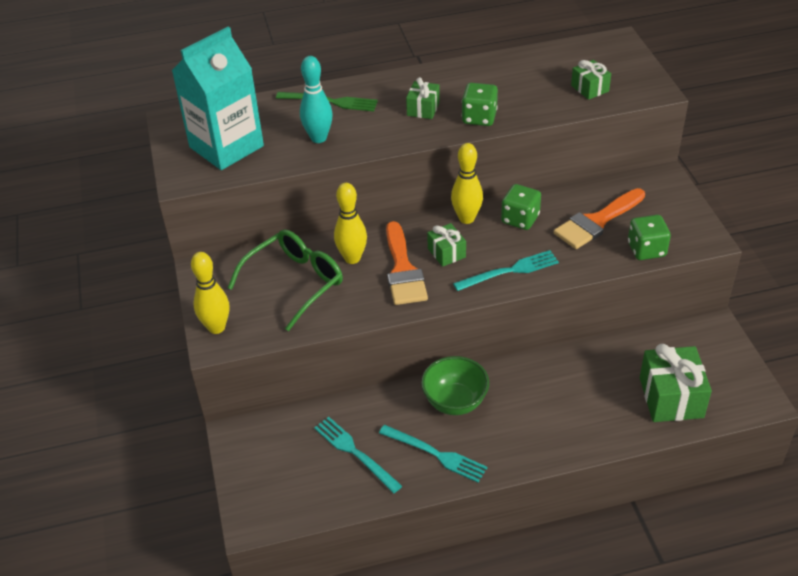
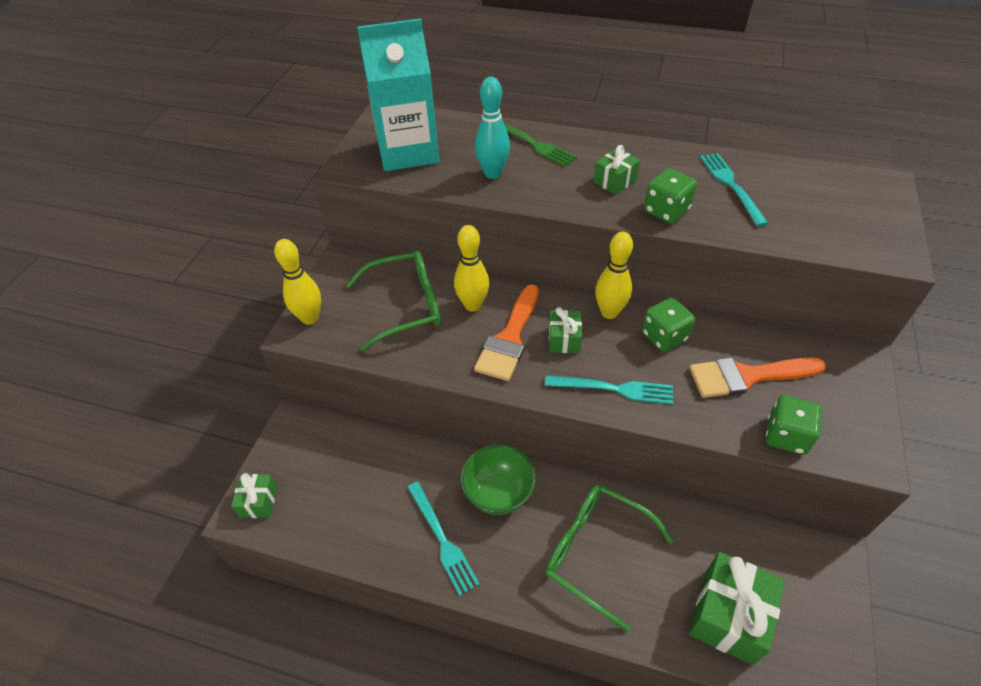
camera: 30 degrees right, 5 degrees up
turquoise fork [314,417,402,493] -> turquoise fork moved to [700,153,769,226]
green gift [571,60,611,100] -> green gift moved to [231,473,278,518]
none -> green glasses [545,485,674,632]

